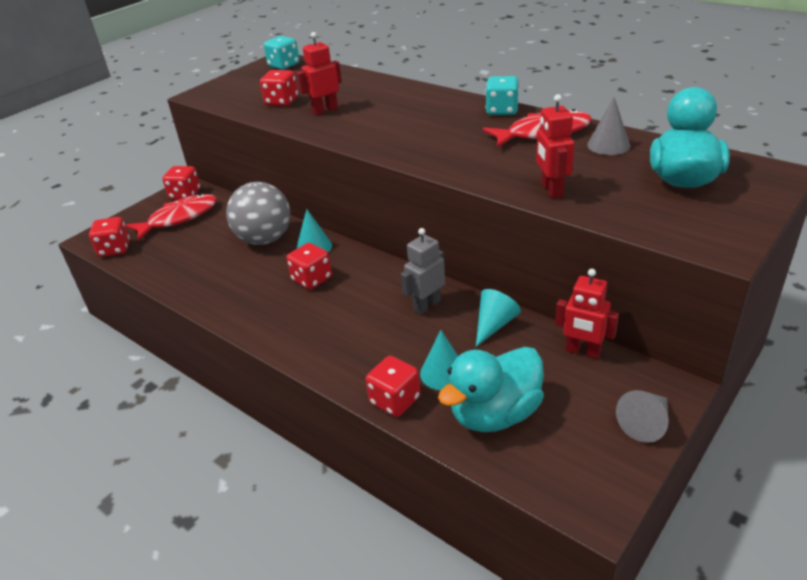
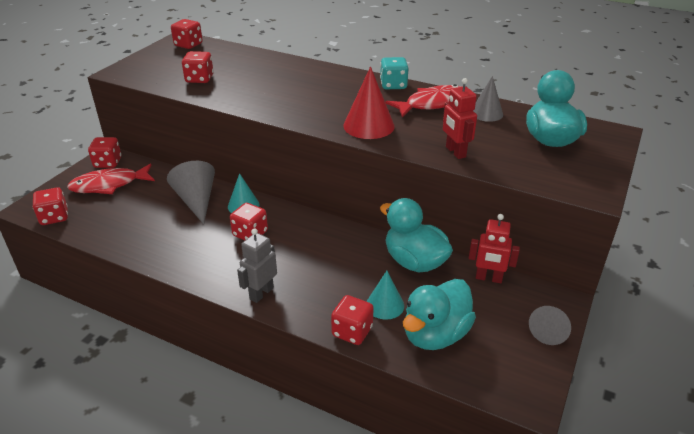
camera: 15 degrees left, 0 degrees up
red fish [125,194,217,241] -> red fish turned 150 degrees counterclockwise [67,164,155,194]
grey ball [226,182,290,245] -> grey cone [167,161,215,224]
turquoise dice [264,36,299,70] -> red dice [171,19,203,49]
red robot [296,32,342,115] -> none
grey robot [401,228,445,315] -> grey robot moved to [237,228,277,303]
turquoise cone [476,289,521,347] -> turquoise duck [380,198,453,273]
none -> red cone [343,66,395,139]

